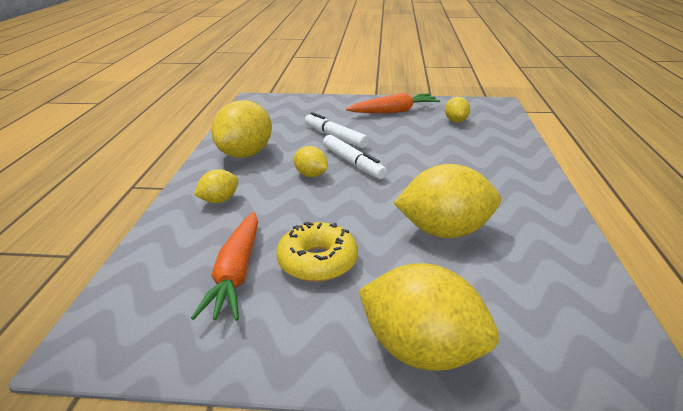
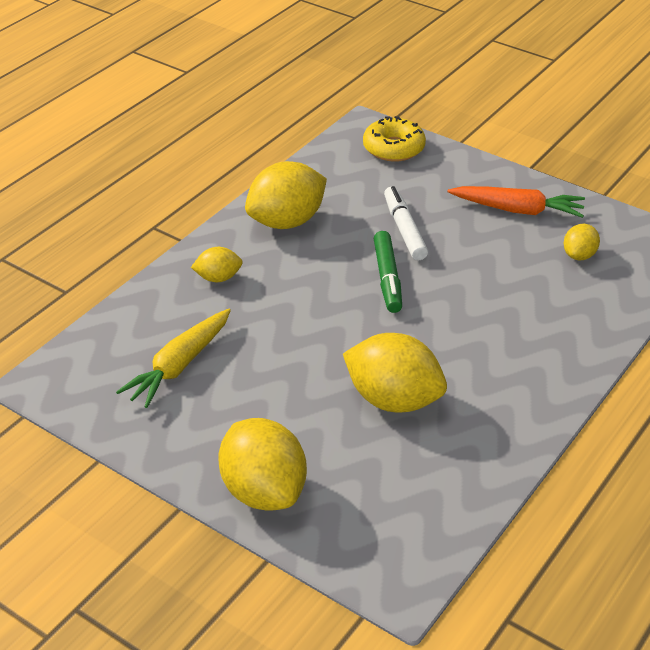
camera: 30 degrees right, 10 degrees up
orange carrot [191,212,258,321] -> yellow carrot [116,309,231,408]
yellow donut [276,222,358,282] -> yellow donut moved to [363,116,426,162]
yellow lemon [294,146,328,177] -> none
white marker [323,135,387,179] -> green marker [374,231,402,313]

